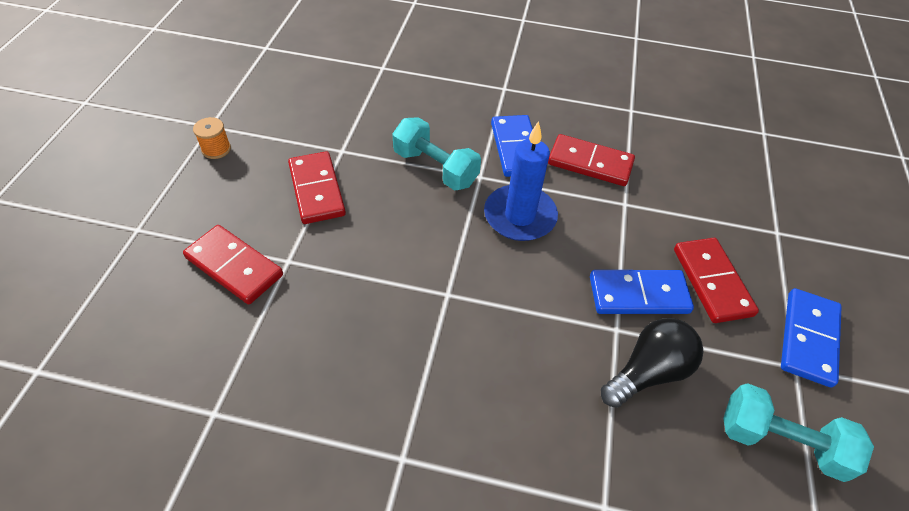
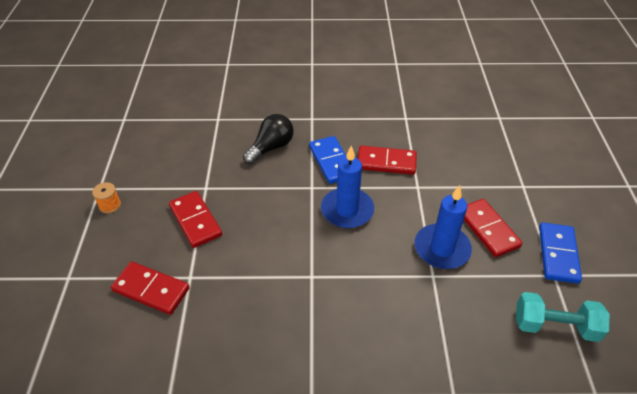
camera: 10 degrees left, 5 degrees down
turquoise dumbbell [392,117,481,191] -> none
blue domino [590,270,694,314] -> blue candle [414,185,472,269]
black light bulb [601,318,703,408] -> black light bulb moved to [243,114,294,164]

